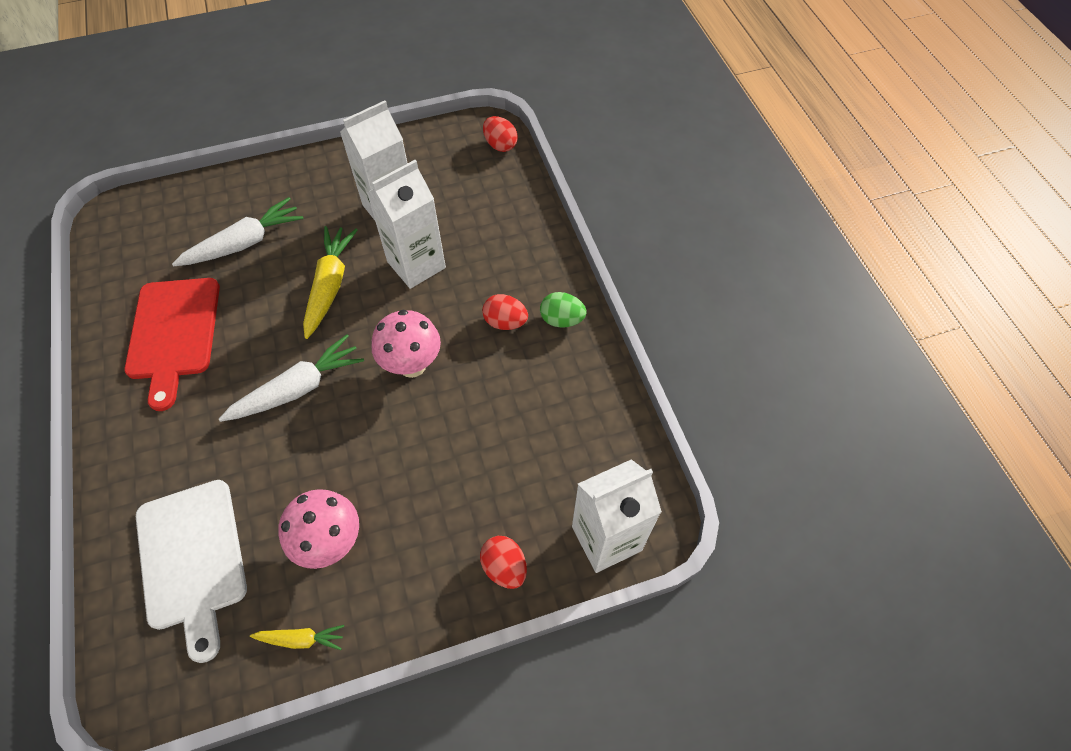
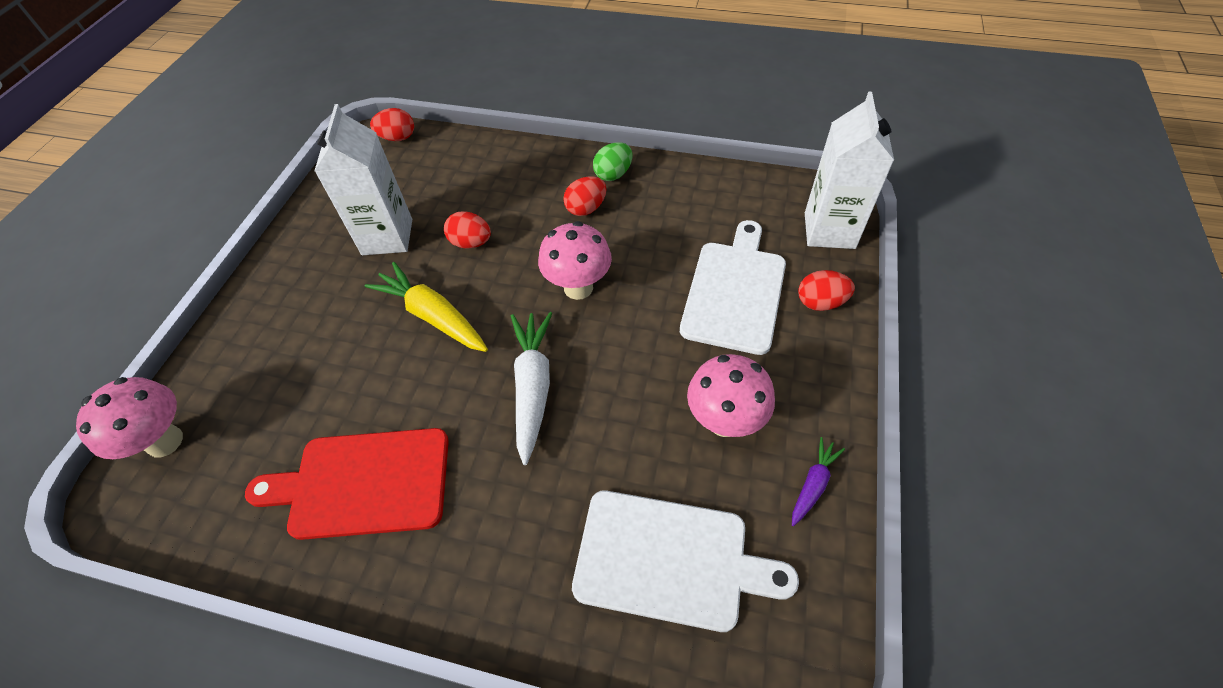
camera: 55 degrees left, 5 degrees down
red cutting board [124,278,220,411] -> red cutting board turned 150 degrees clockwise [245,428,449,540]
white carrot [172,197,303,266] -> none
yellow carrot [250,625,344,650] -> purple carrot [792,437,845,526]
white carton [367,160,446,289] -> red egg [444,211,491,249]
none -> pink mushroom [76,377,183,459]
none -> white cutting board [680,220,786,355]

